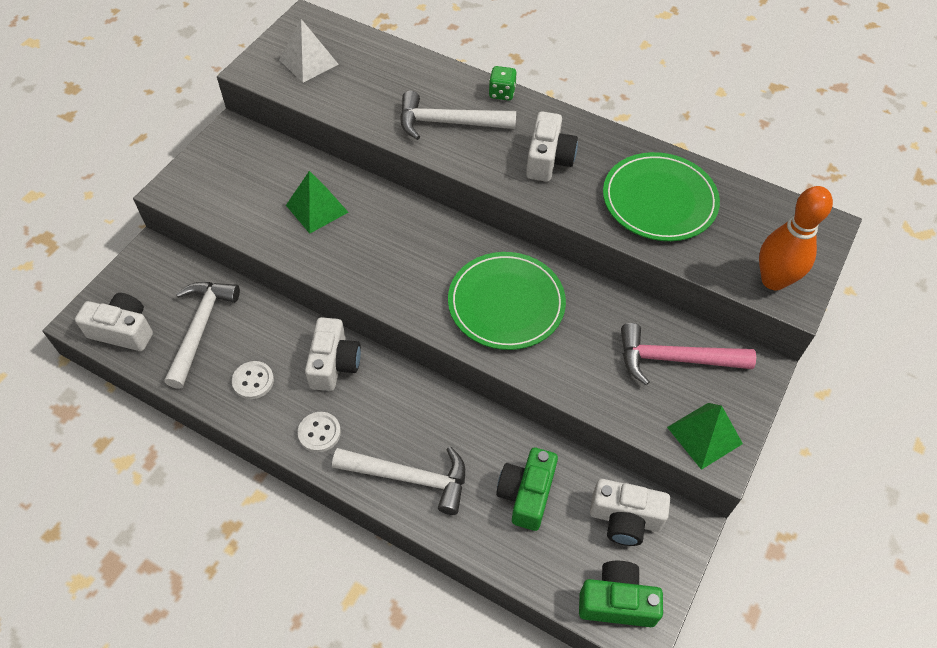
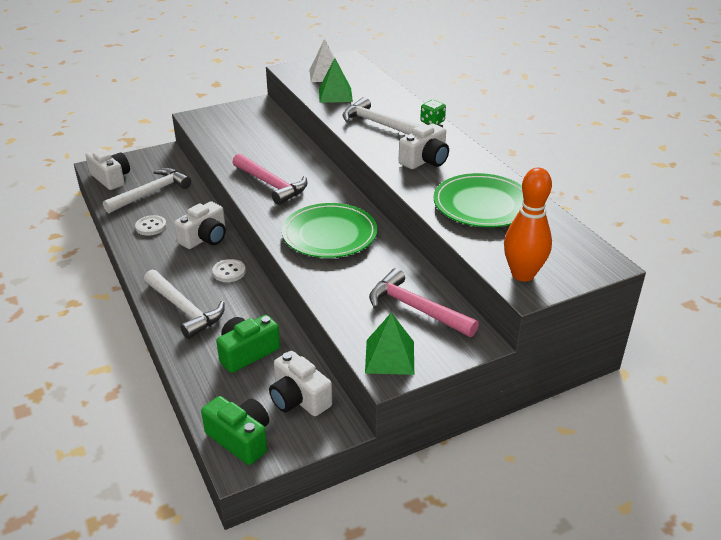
camera: 35 degrees right, 20 degrees down
green pyramid [286,171,348,234] -> green pyramid moved to [319,58,353,103]
white button [298,412,341,452] -> white button moved to [212,259,246,282]
none -> pink hammer [232,154,308,205]

